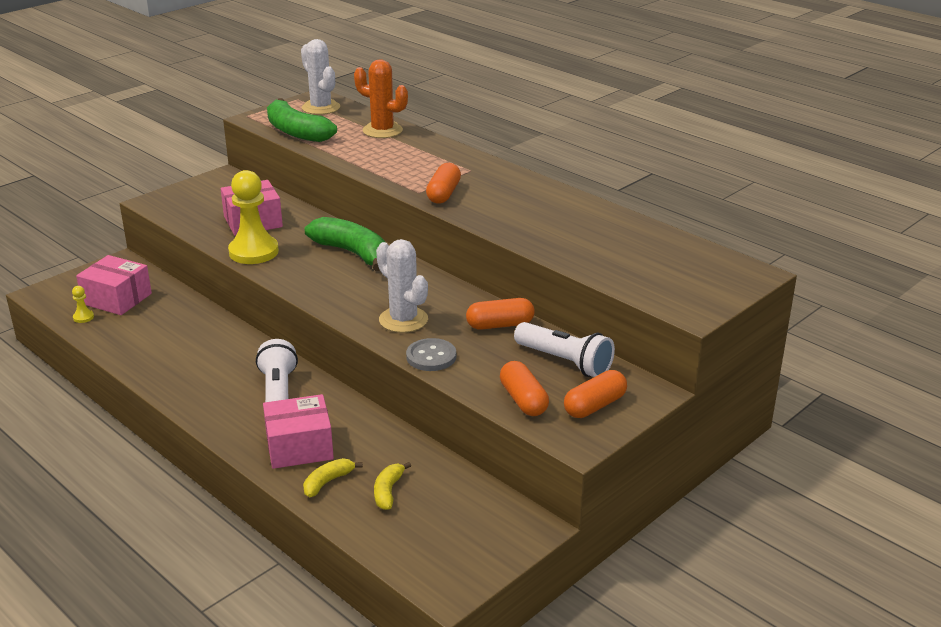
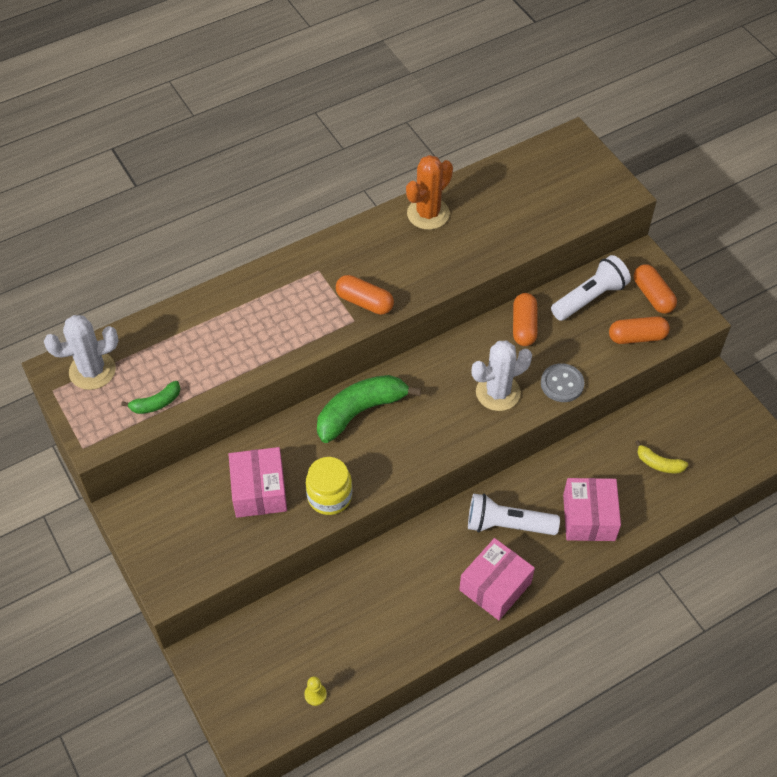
camera: 75 degrees left, 25 degrees up
pink box [76,255,152,315] -> pink box moved to [459,538,535,620]
yellow pawn [228,170,279,264] -> yellow jar [306,457,352,515]
green banana [267,98,337,142] -> green banana [121,381,180,414], size x0.50
yellow banana [303,458,363,497] -> none
orange cactus [354,60,408,138] -> orange cactus moved to [406,155,453,230]

